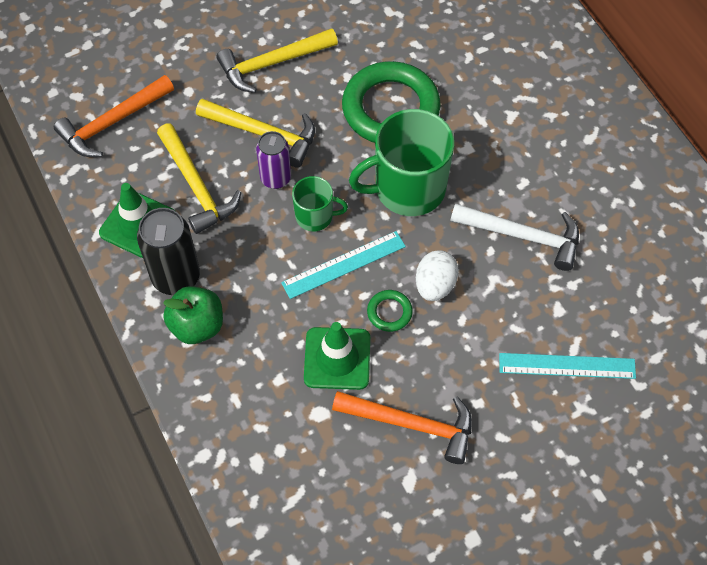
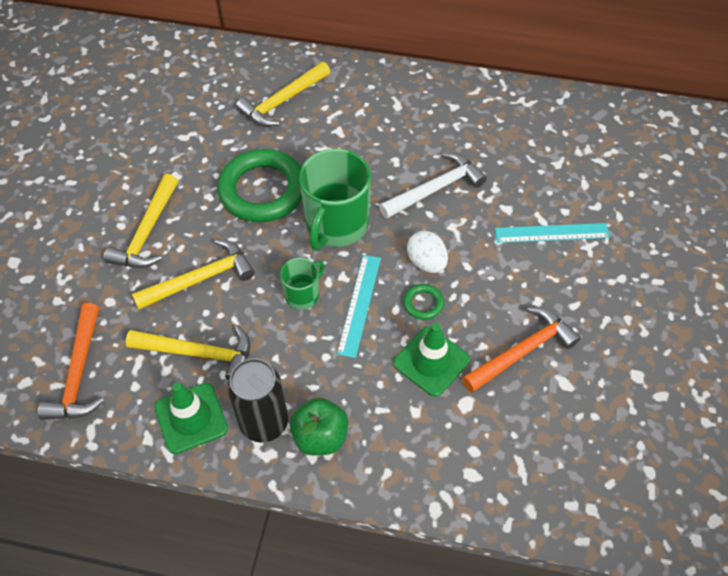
camera: 50 degrees left, 5 degrees down
purple can [256,131,291,189] -> none
turquoise ruler [499,353,636,379] -> turquoise ruler turned 45 degrees clockwise [495,223,610,243]
none -> yellow hammer [236,62,330,127]

